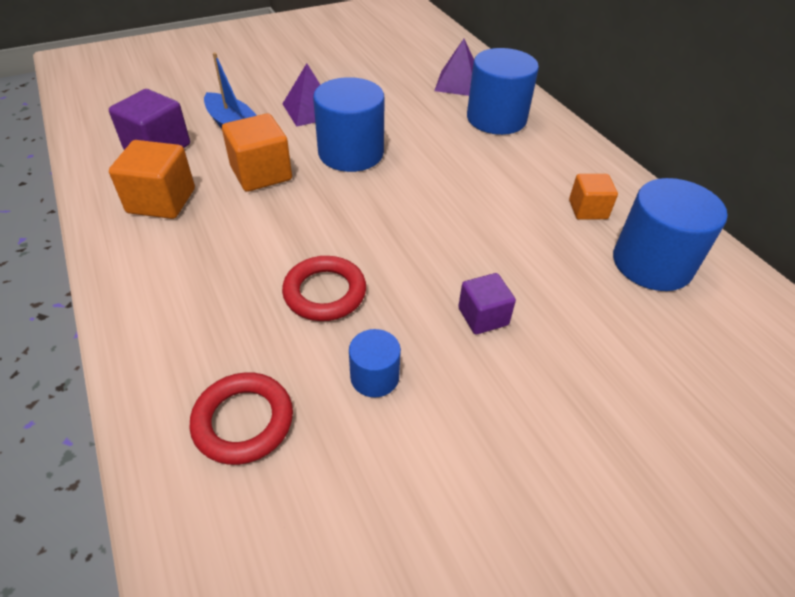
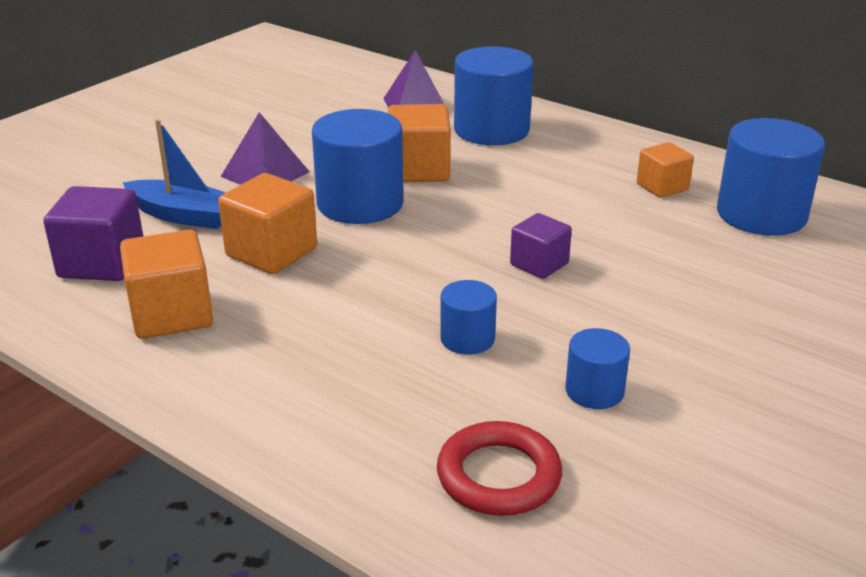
camera: 25 degrees left, 15 degrees down
red ring [282,256,366,321] -> blue cylinder [440,280,497,354]
purple cube [458,273,516,334] -> purple cube moved to [510,213,572,279]
none -> orange cube [388,104,451,182]

